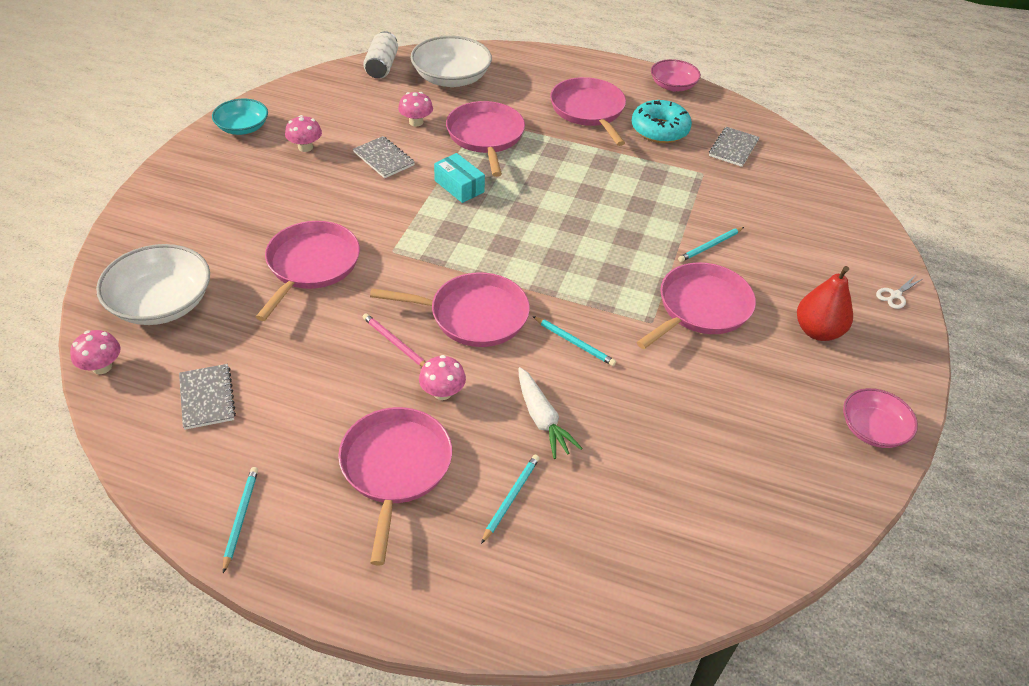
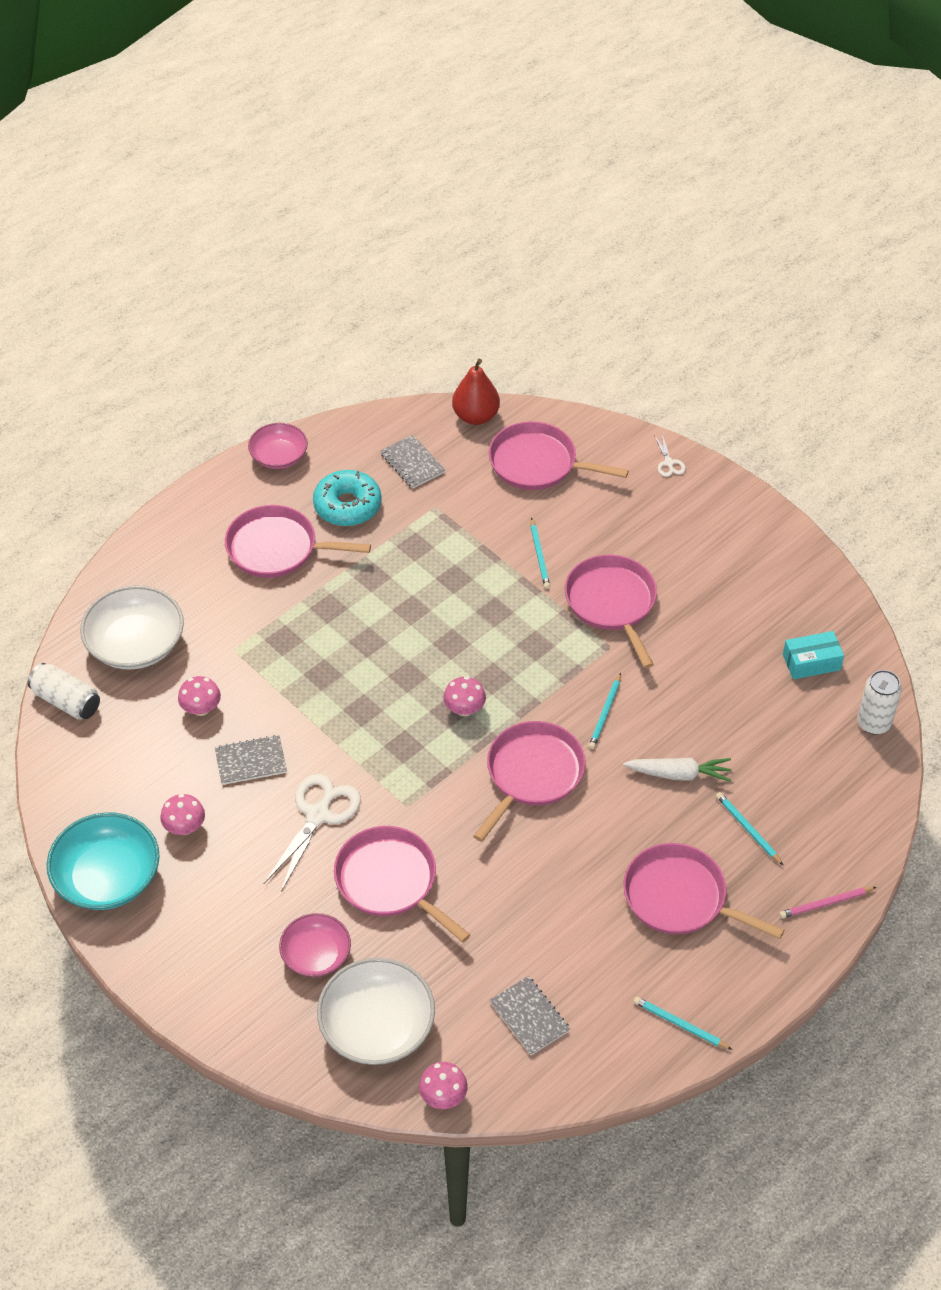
camera: 60 degrees left, 5 degrees up
grey notebook [179,364,236,430] -> grey notebook turned 45 degrees clockwise [490,976,570,1055]
turquoise bowl [212,99,268,135] -> turquoise bowl [47,812,160,910], size x1.60
pink pencil [363,313,426,367] -> pink pencil moved to [779,887,876,918]
pink mushroom [419,355,466,400] -> pink mushroom moved to [443,676,486,716]
turquoise box [434,153,485,203] -> turquoise box moved to [783,631,844,679]
pink pan [446,101,525,177] -> pink pan moved to [489,421,629,490]
turquoise pencil [532,316,616,366] -> turquoise pencil turned 135 degrees clockwise [589,673,621,749]
red pear [797,266,853,341] -> red pear moved to [452,359,500,425]
pink bowl [843,388,918,448] -> pink bowl moved to [279,913,351,977]
none -> white scissors [264,774,361,892]
none -> white can [857,670,902,735]

